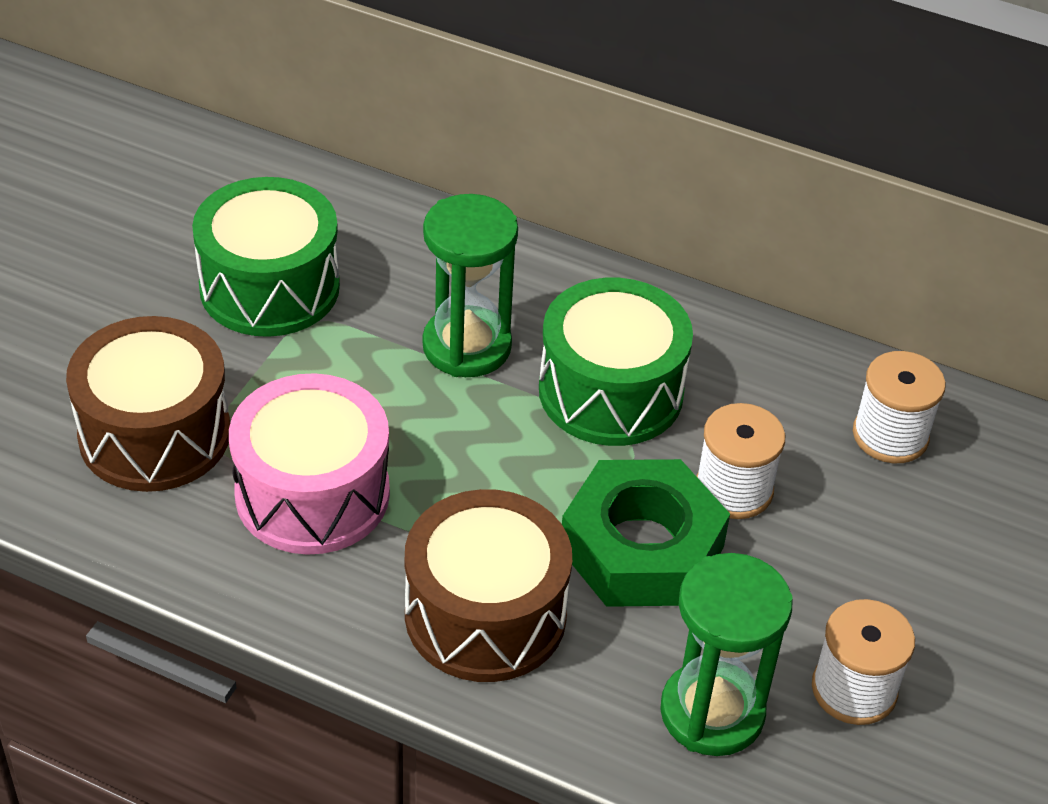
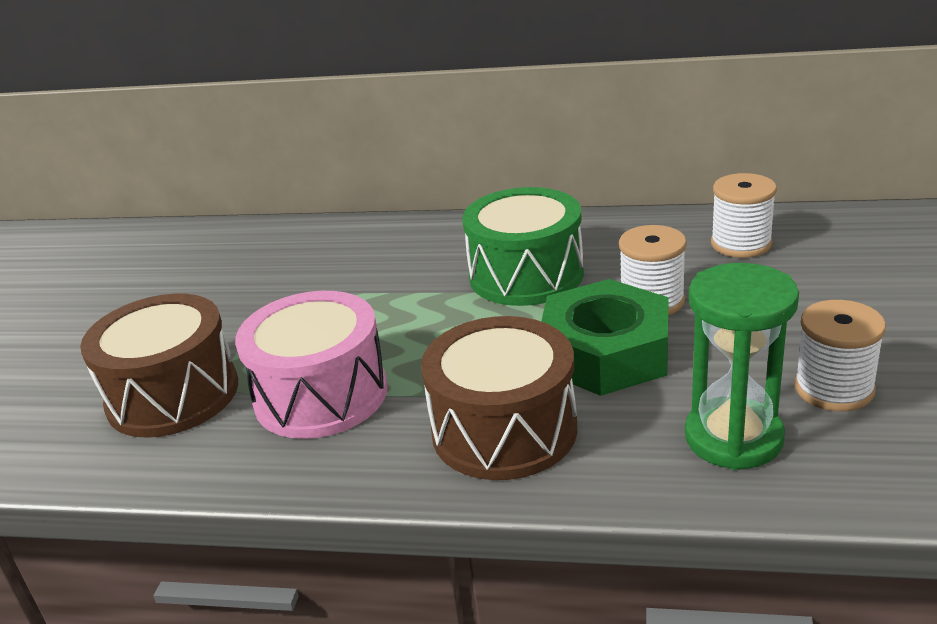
camera: 10 degrees left, 15 degrees down
green drum [192,177,340,337] -> none
green hourglass [422,194,518,377] -> none

